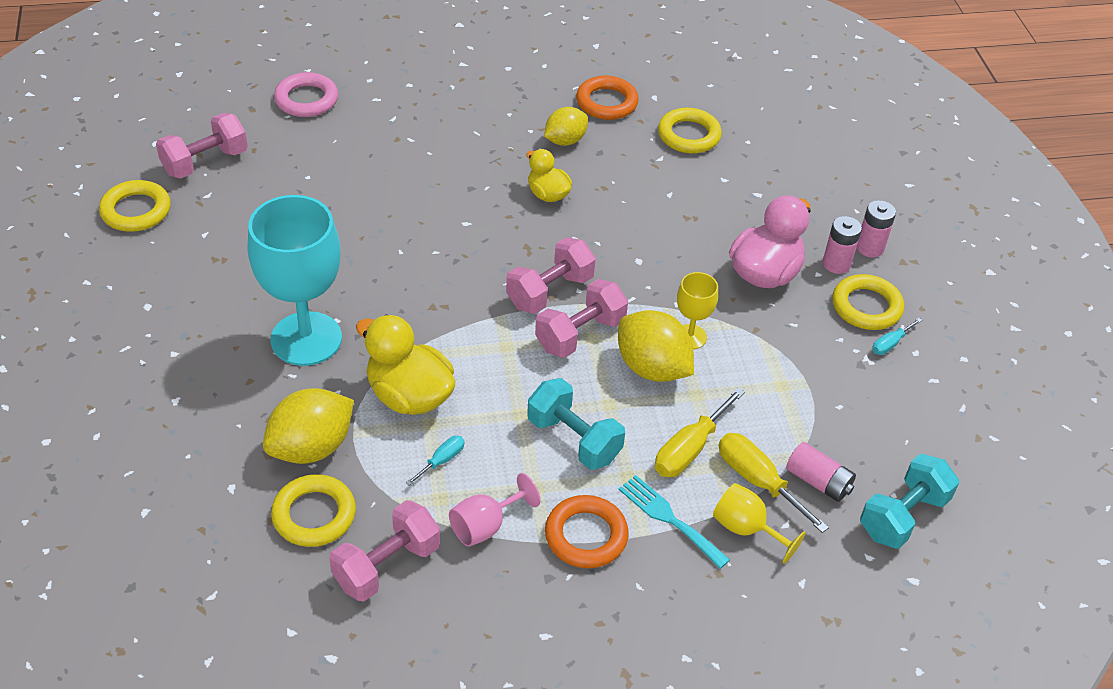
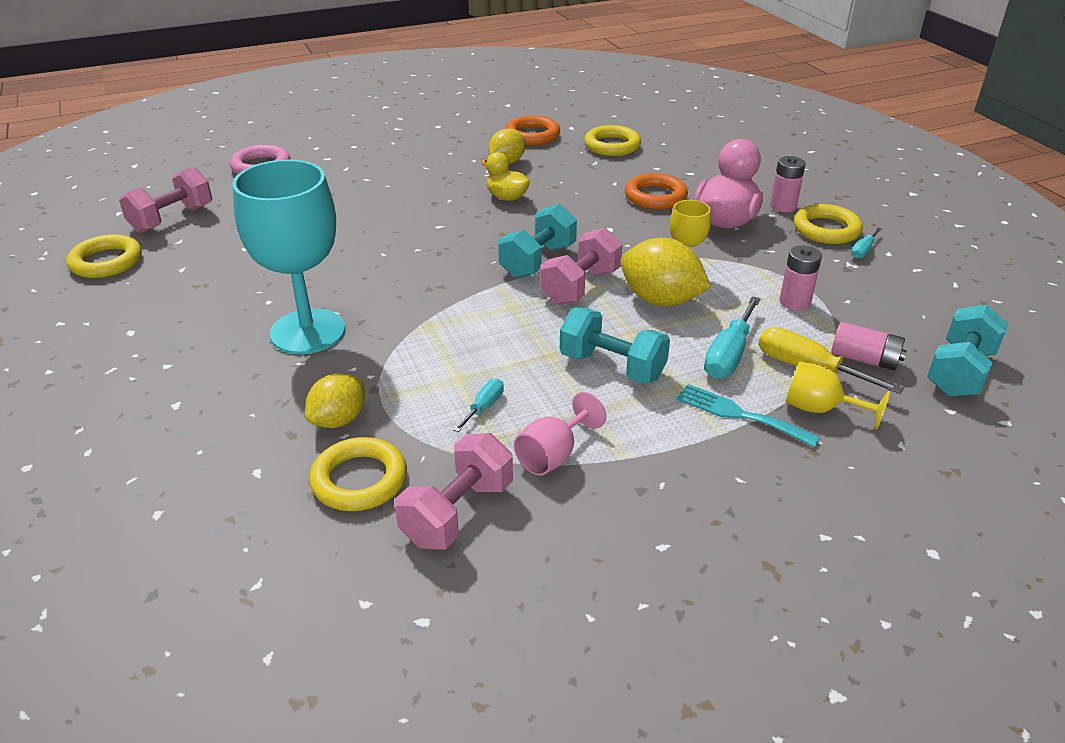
camera: 10 degrees left, 10 degrees down
yellow lemon [263,388,354,464] -> yellow lemon [305,373,365,428], size x0.65
yellow duck [356,314,455,415] -> none
pink dumbbell [506,237,596,314] -> turquoise dumbbell [498,204,577,278]
orange ring [545,495,629,568] -> orange ring moved to [625,173,688,209]
yellow screwdriver [655,387,745,477] -> turquoise screwdriver [704,296,761,379]
pink battery [857,200,896,257] -> pink battery moved to [780,245,822,311]

